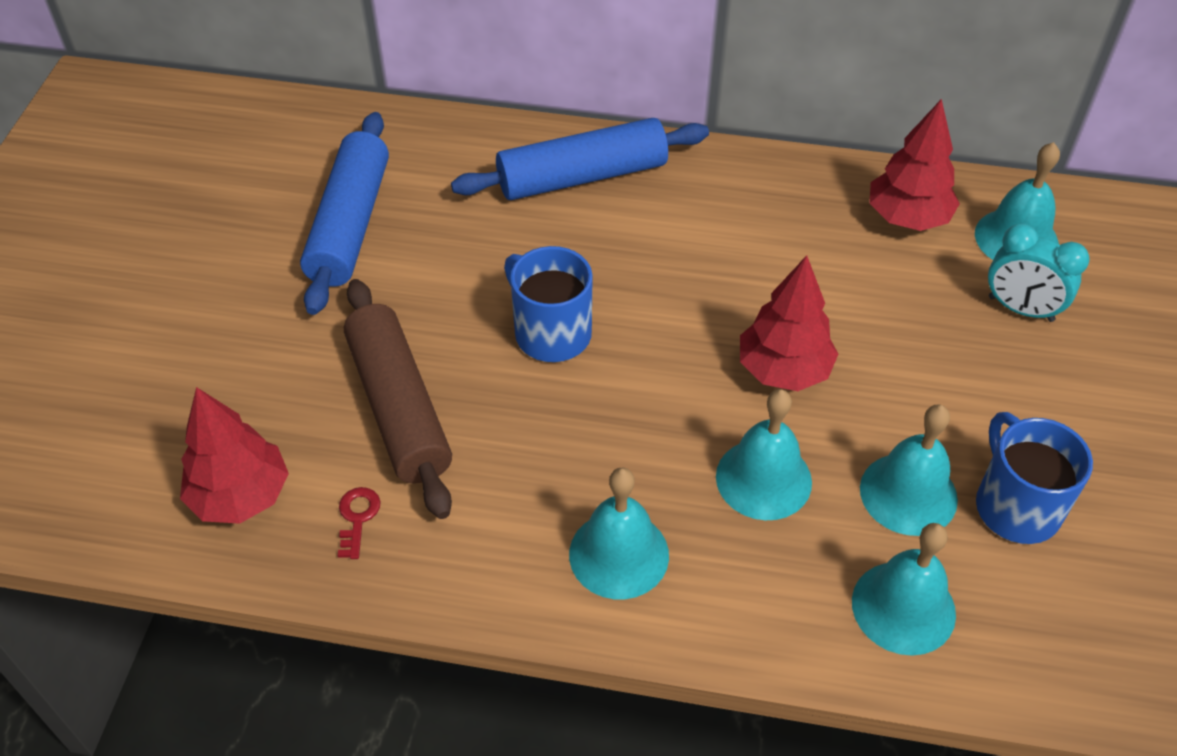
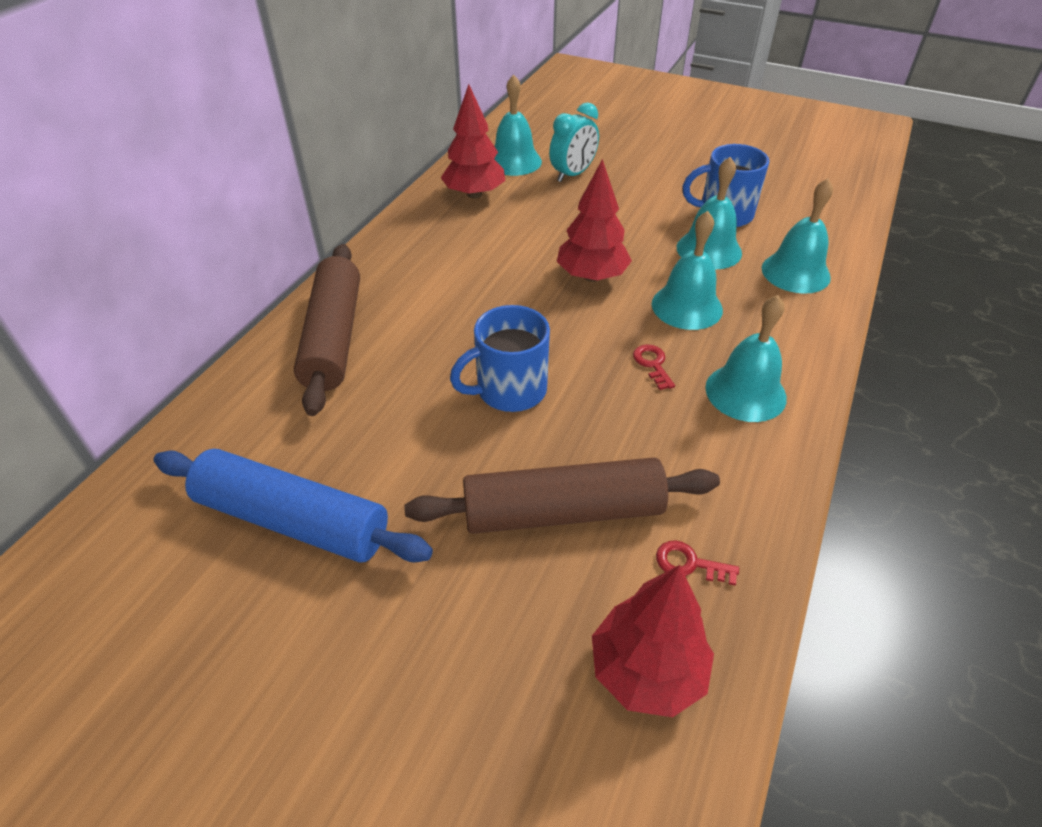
camera: 75 degrees left, 5 degrees down
blue rolling pin [451,118,709,200] -> brown rolling pin [294,244,360,416]
none -> red key [633,344,675,390]

